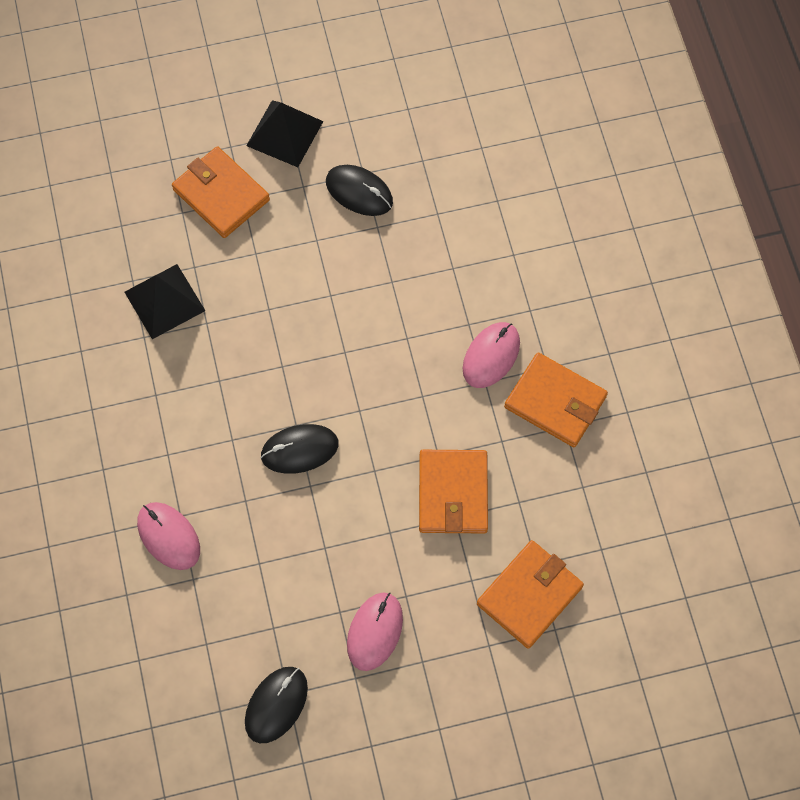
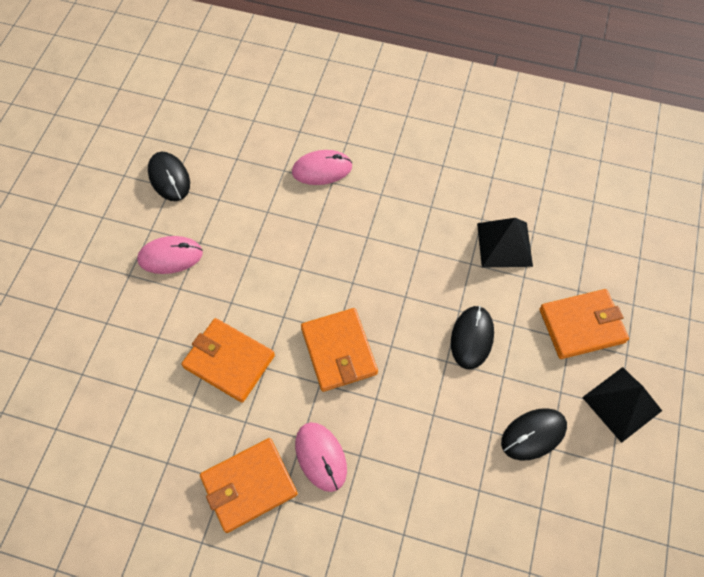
camera: 120 degrees right, 5 degrees down
black mouse [260,424,339,474] -> black mouse moved to [451,306,494,369]
pink mouse [347,593,403,671] -> pink mouse turned 60 degrees counterclockwise [137,236,203,274]
orange wallet [477,540,584,649] -> orange wallet moved to [301,308,378,392]

